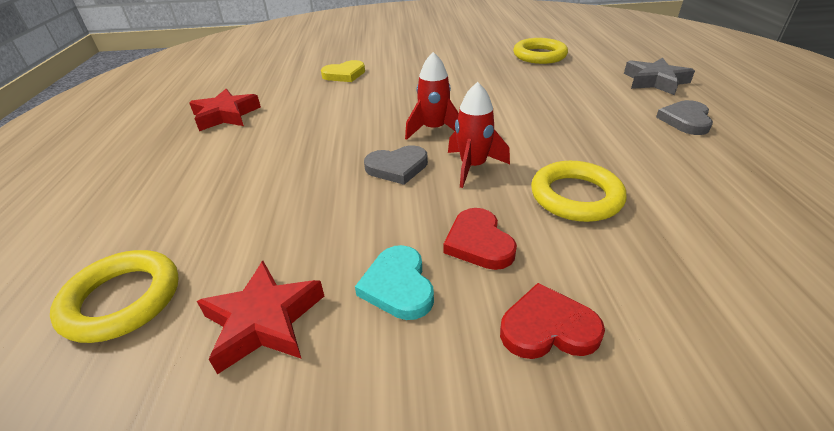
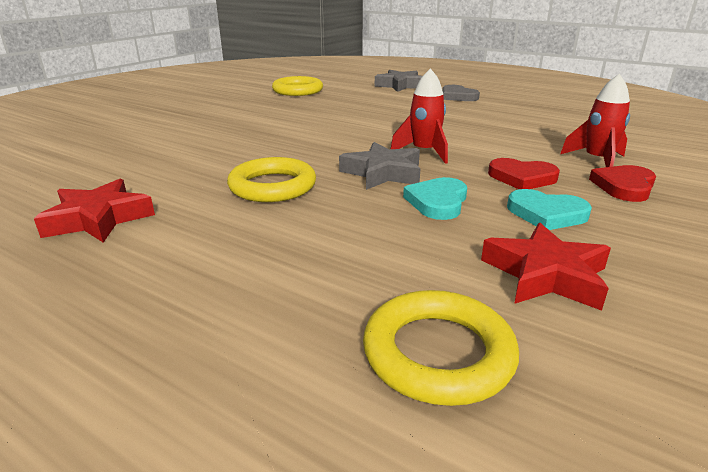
camera: 55 degrees left, 10 degrees down
yellow heart [321,60,365,82] -> none
grey heart [364,145,428,185] -> grey star [339,142,420,190]
red rocket [405,52,459,140] -> red rocket moved to [560,74,630,167]
yellow ring [531,161,626,222] -> yellow ring moved to [227,157,316,202]
none -> turquoise heart [403,177,467,220]

